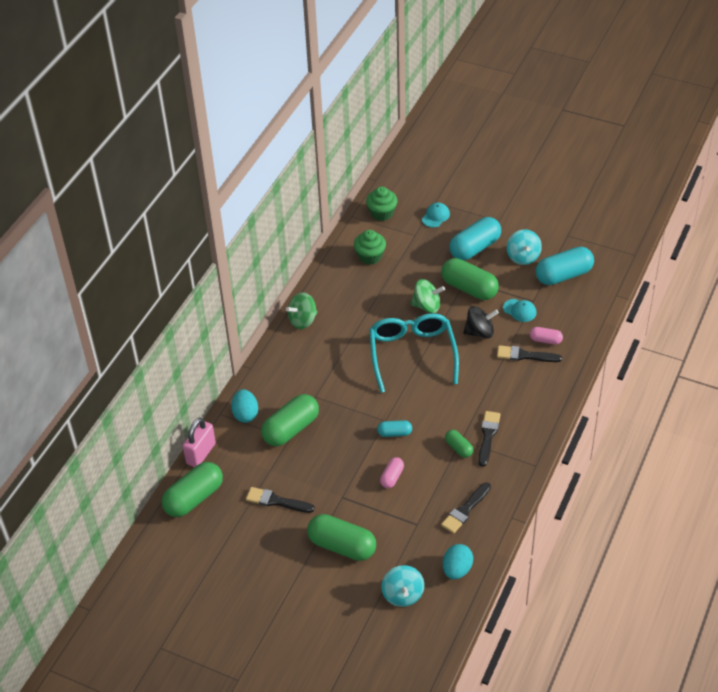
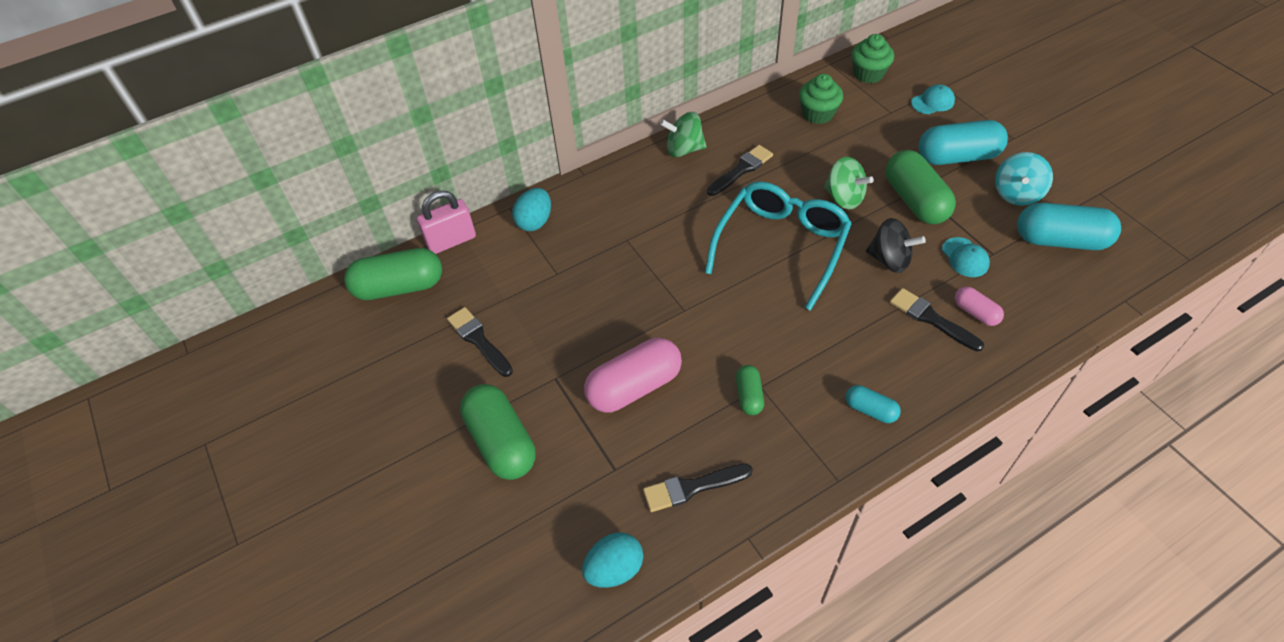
camera: 35 degrees right, 5 degrees up
green capsule [261,394,319,446] -> none
turquoise capsule [377,420,412,437] -> turquoise capsule moved to [846,385,901,423]
pink capsule [380,457,404,488] -> pink capsule [584,338,682,413], size x1.95
turquoise spinning top [381,565,424,607] -> none
black brush [478,411,501,467] -> black brush moved to [707,145,773,196]

